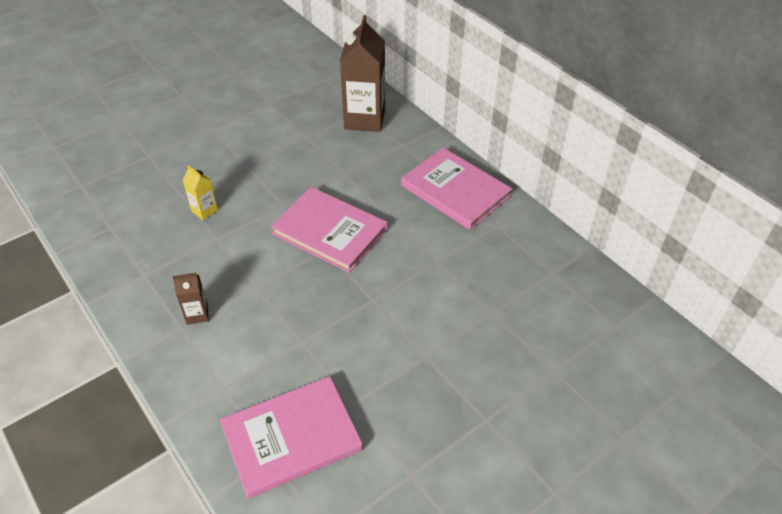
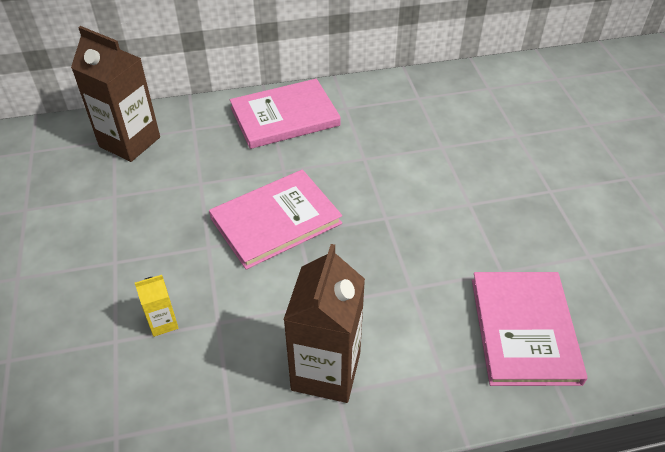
camera: 65 degrees left, 0 degrees up
brown carton [173,273,209,325] -> brown carton [283,244,365,403], size x2.15

